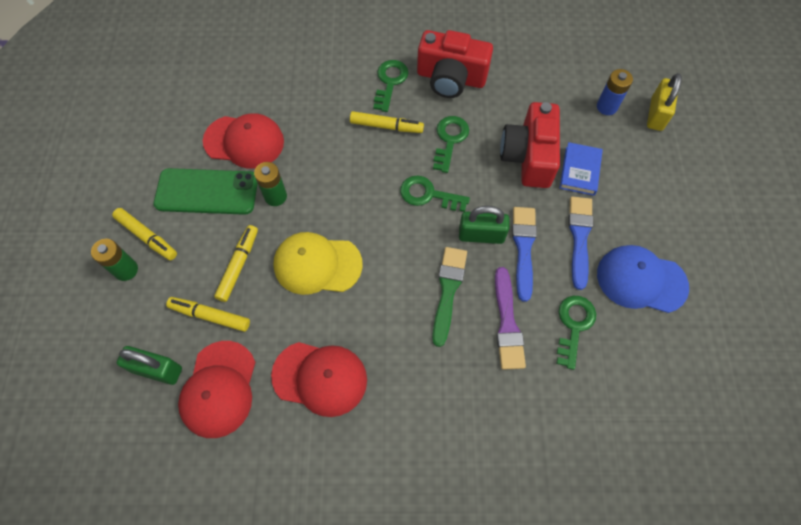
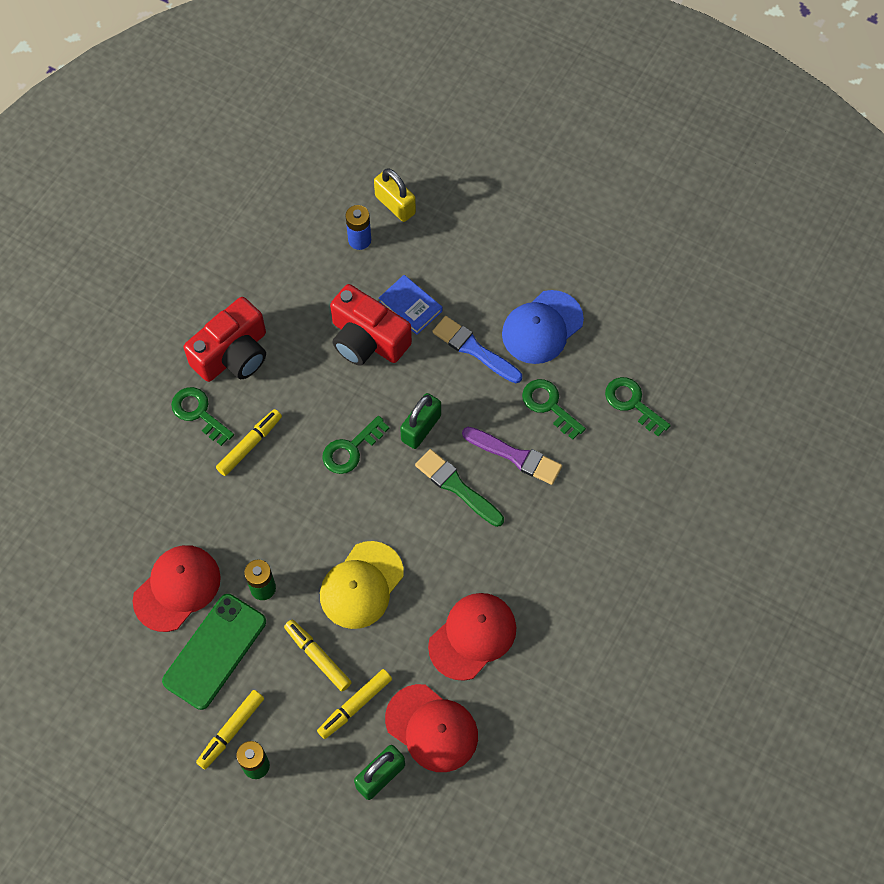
camera: 60 degrees left, 0 degrees up
yellow marker [112,208,177,260] -> yellow marker turned 150 degrees clockwise [196,690,264,769]
green key [433,116,469,173] -> green key moved to [605,377,671,437]
blue brush [512,207,537,302] -> none

